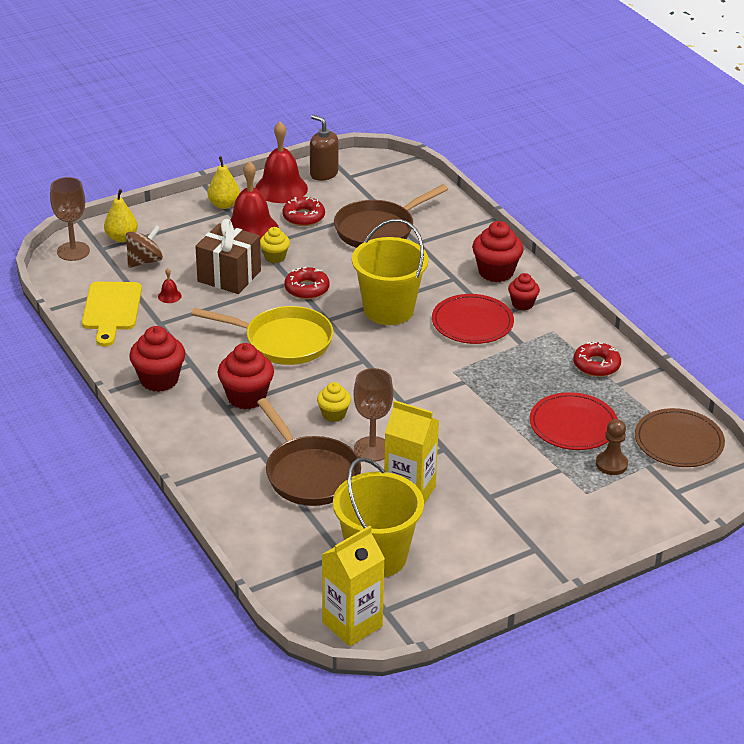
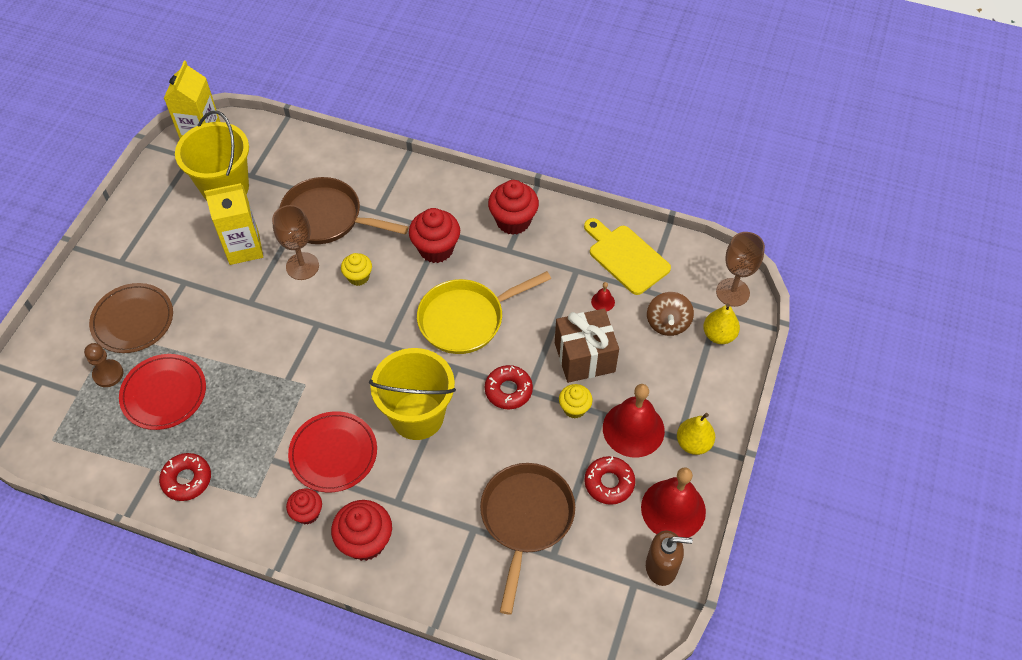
camera: 140 degrees right, 20 degrees up
brown plate [635,408,725,467] -> brown plate moved to [89,283,173,353]

